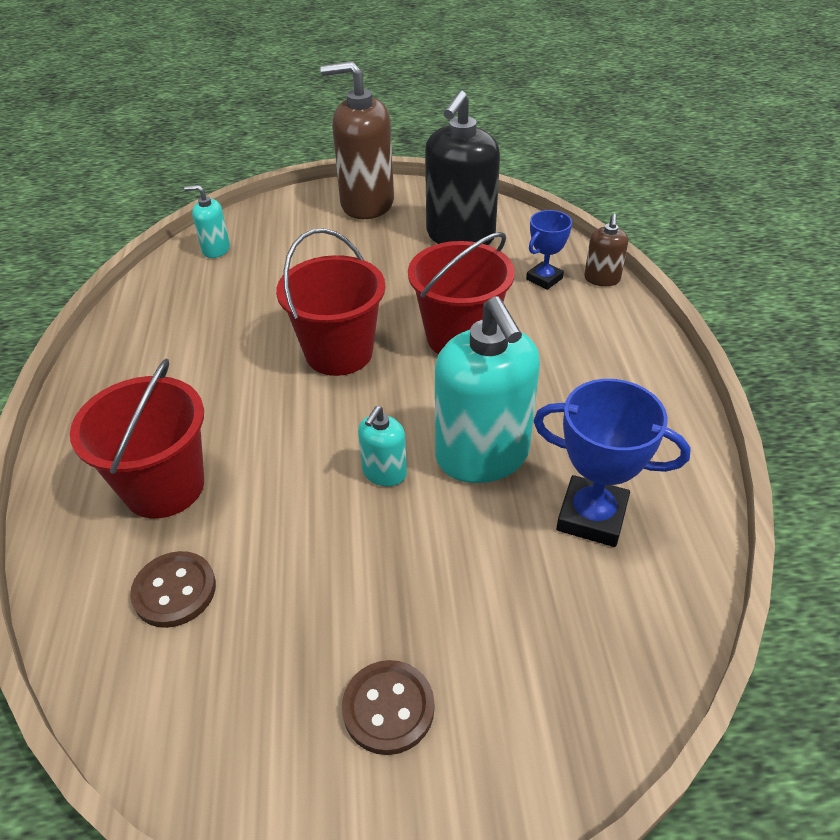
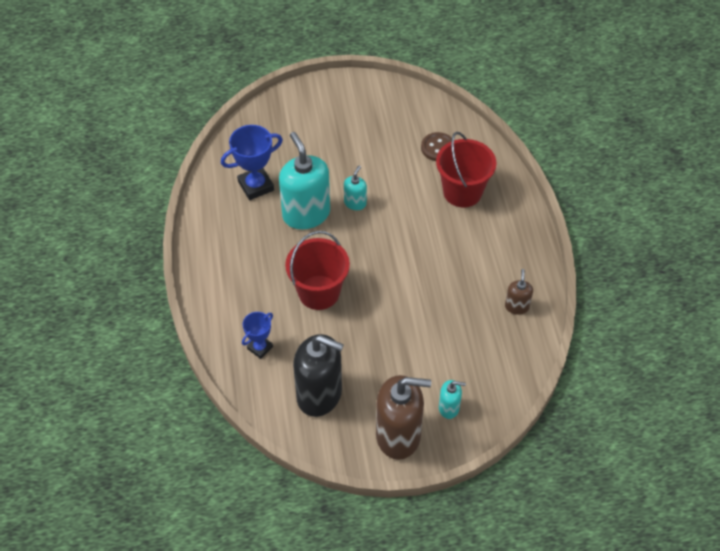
camera: 175 degrees right, 10 degrees up
turquoise soap dispenser [184,185,230,258] -> turquoise soap dispenser moved to [439,380,466,419]
red bucket [276,228,385,376] -> none
brown button [342,660,434,755] -> none
black soap dispenser [425,90,500,245] -> black soap dispenser turned 90 degrees clockwise [293,334,344,417]
blue trophy [533,379,691,547] -> blue trophy turned 45 degrees counterclockwise [221,125,283,200]
brown soap dispenser [584,214,628,286] -> brown soap dispenser moved to [505,269,533,315]

